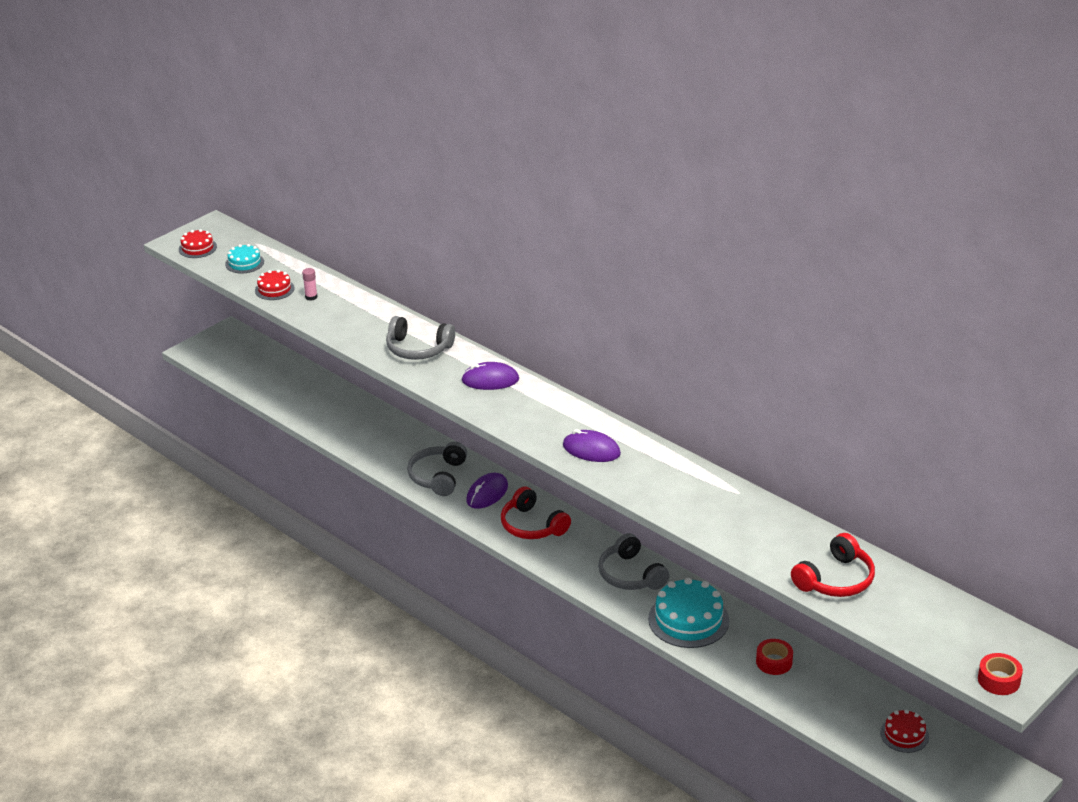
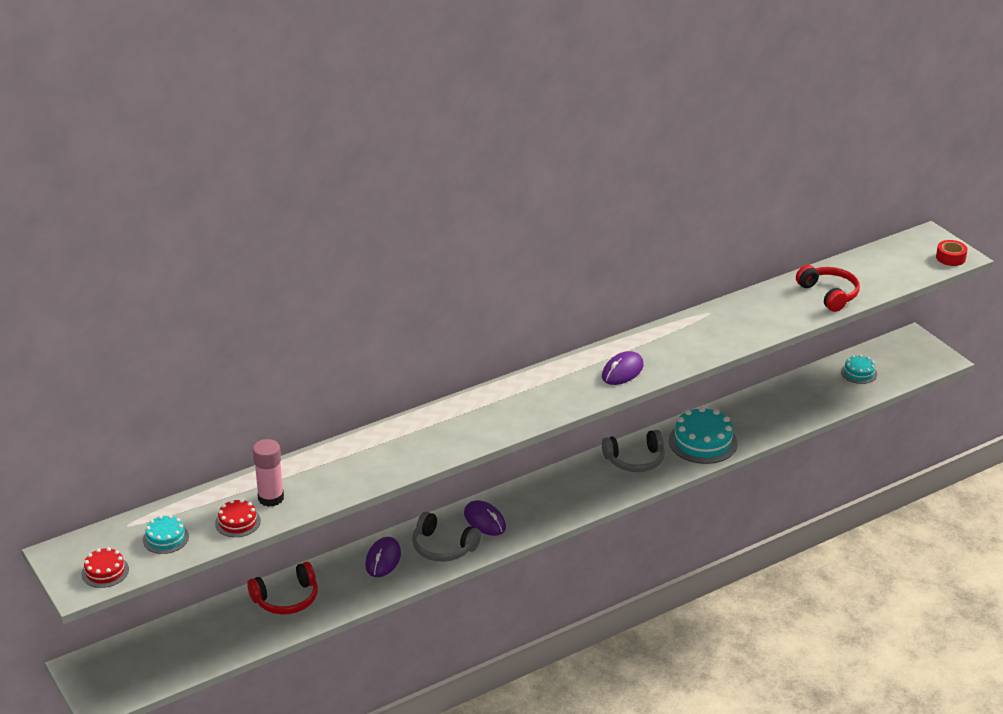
camera: 75 degrees left, 0 degrees up
pink glue stick [302,268,318,301] -> pink glue stick [253,439,284,507], size x1.90
grey headphones [386,316,455,360] -> none
purple mouse [461,362,519,390] -> purple mouse moved to [365,537,401,577]
red headphones [501,486,571,539] -> red headphones moved to [247,562,318,615]
red tape [756,639,793,675] -> none
red cake [880,710,929,753] -> turquoise cake [841,355,877,384]

